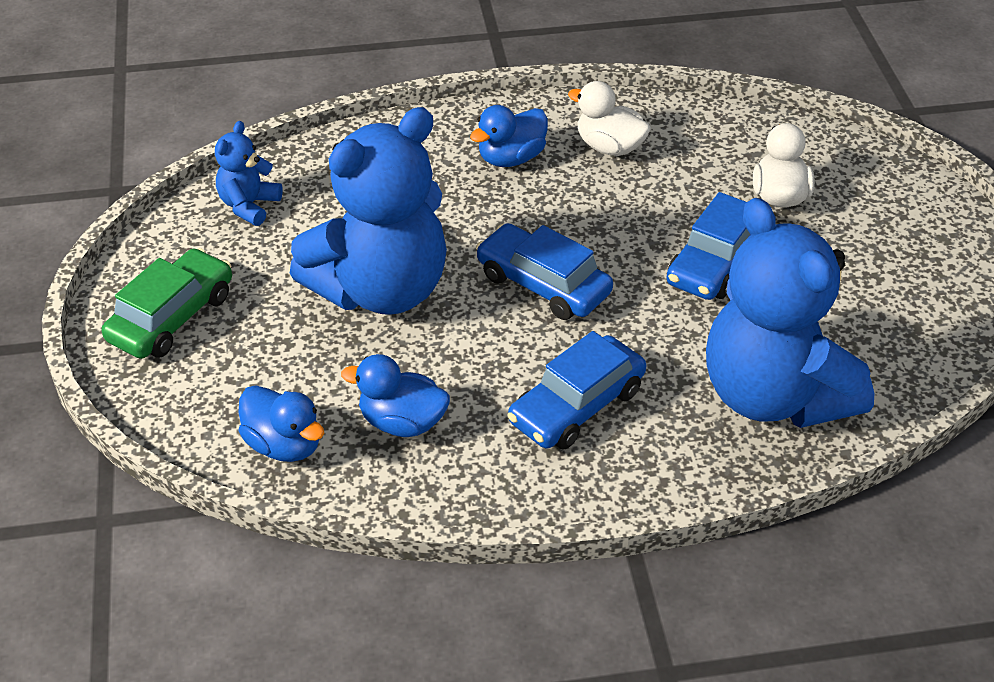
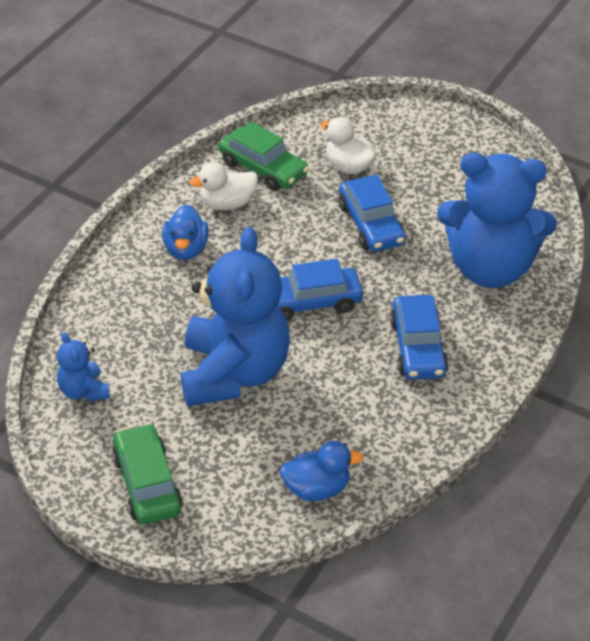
camera: 50 degrees left, 0 degrees up
blue duck [341,354,450,437] -> none
none -> green car [219,122,309,191]

